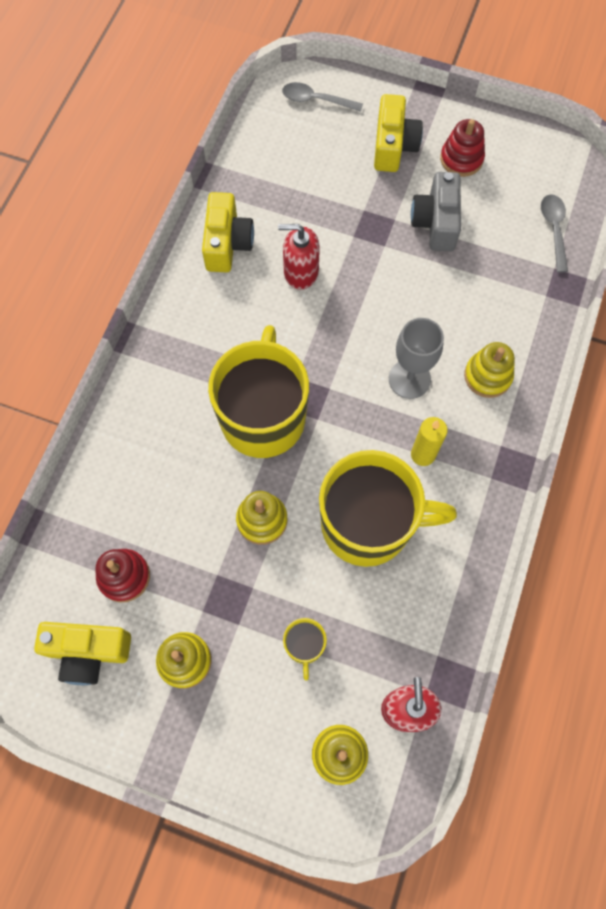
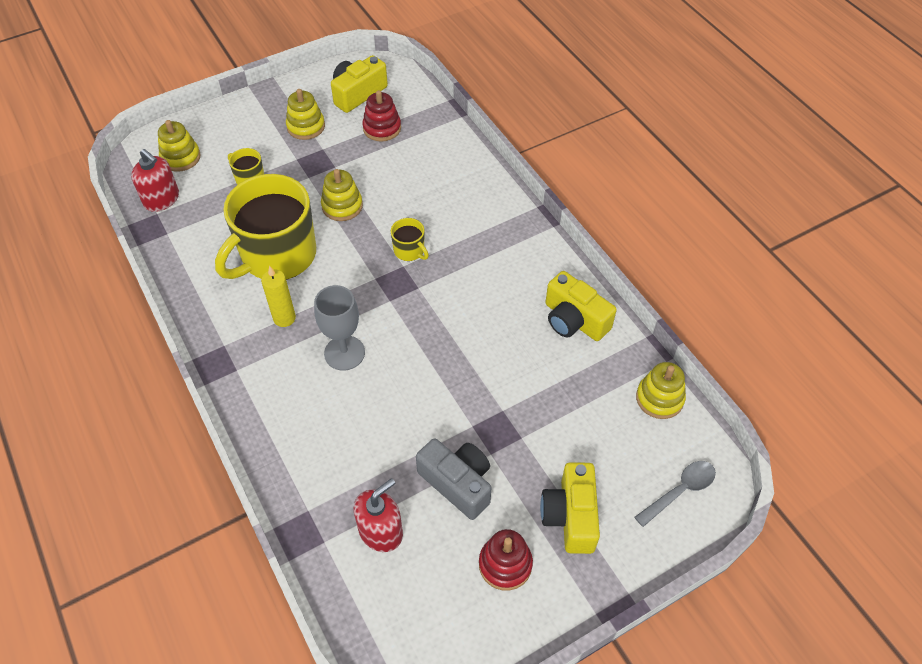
camera: 130 degrees right, 15 degrees down
yellow mug [208,325,309,458] -> yellow mug [391,218,429,261], size x0.41
red soap dispenser [278,224,320,290] -> red soap dispenser moved to [354,478,403,552]
yellow camera [374,94,423,172] -> yellow camera turned 45 degrees clockwise [540,462,600,554]
yellow stacking toy [464,342,515,398] -> yellow stacking toy moved to [636,362,686,419]
grey spoon [541,194,568,273] -> none

